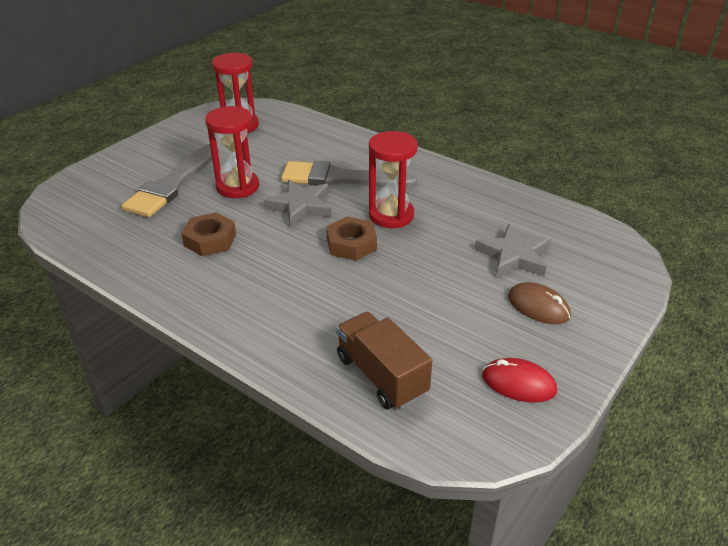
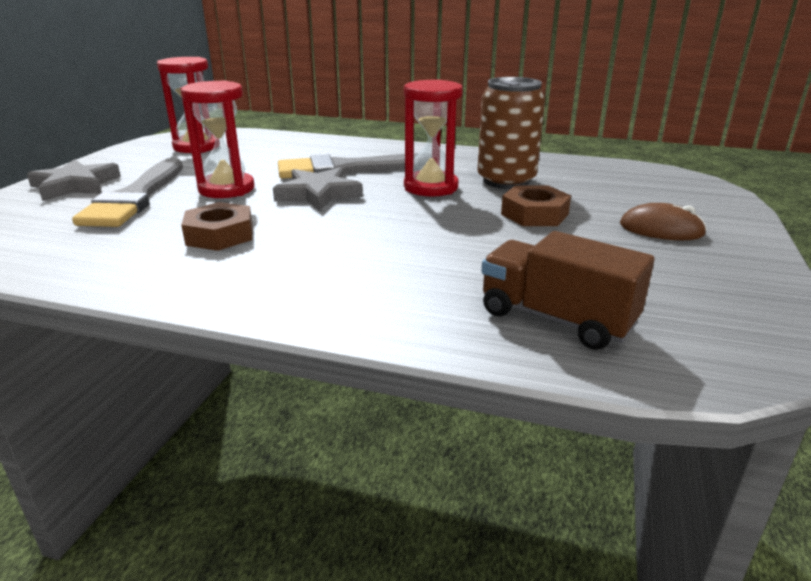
camera: 20 degrees left, 10 degrees down
brown nut [326,216,377,261] -> brown nut moved to [501,185,571,226]
grey star [475,224,551,277] -> grey star moved to [27,159,121,201]
red mouse [482,358,557,403] -> none
none -> brown can [477,77,545,189]

